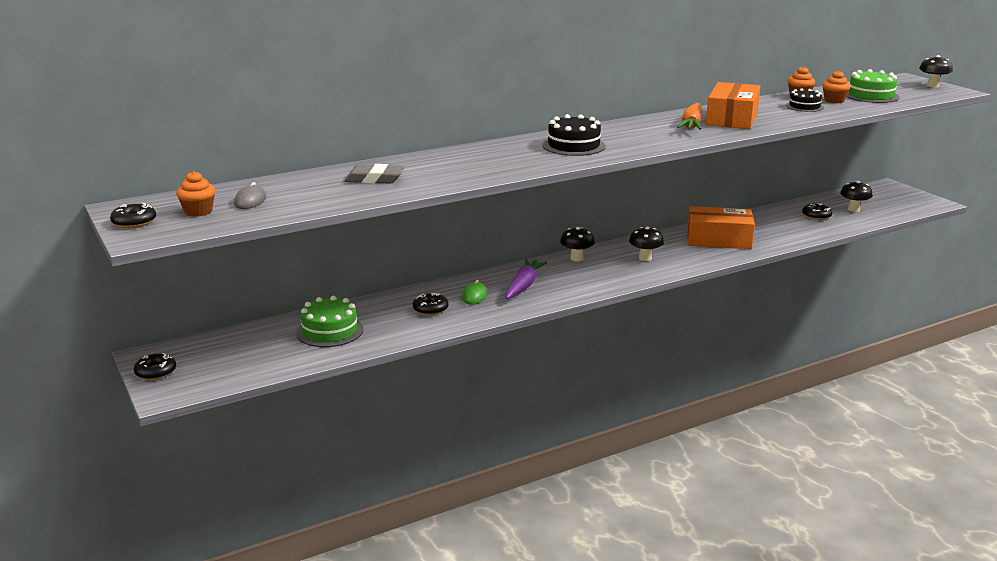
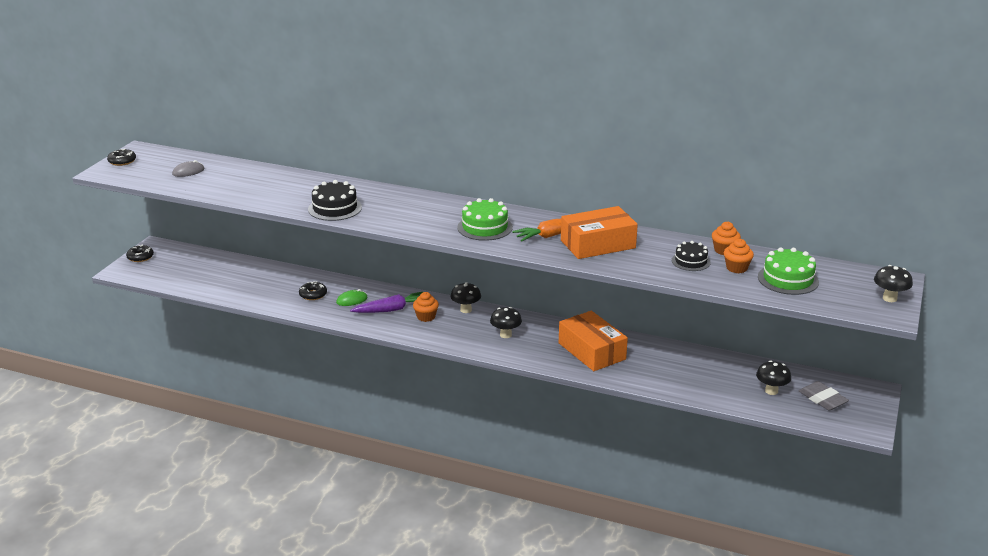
camera: 50 degrees right, 5 degrees up
orange cupcake [176,171,216,217] -> orange cupcake moved to [413,292,439,322]
green cake [296,296,364,347] -> green cake moved to [457,198,513,241]
grey eraser [344,164,405,184] -> grey eraser moved to [799,381,849,411]
black cake [542,114,606,156] -> black cake moved to [308,180,362,221]
black donut [802,203,832,220] -> none

